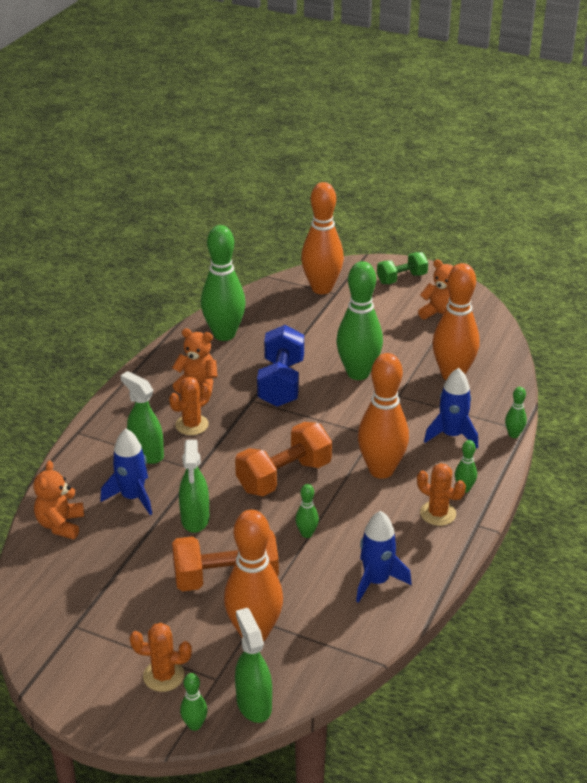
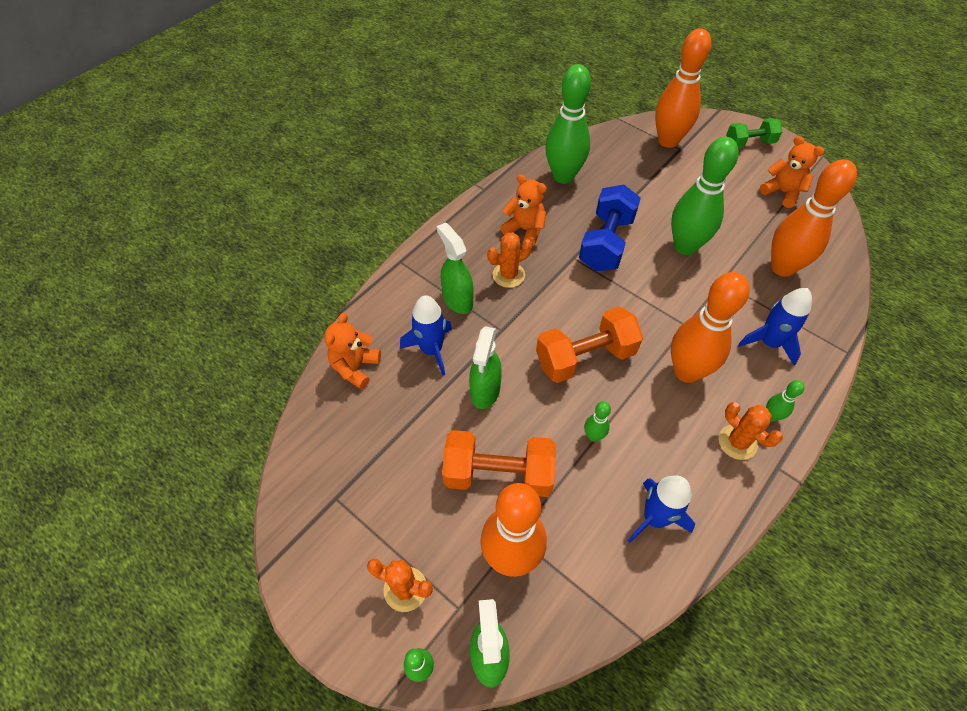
camera: 15 degrees right, 20 degrees up
green bowling pin [505,387,527,438] -> none

